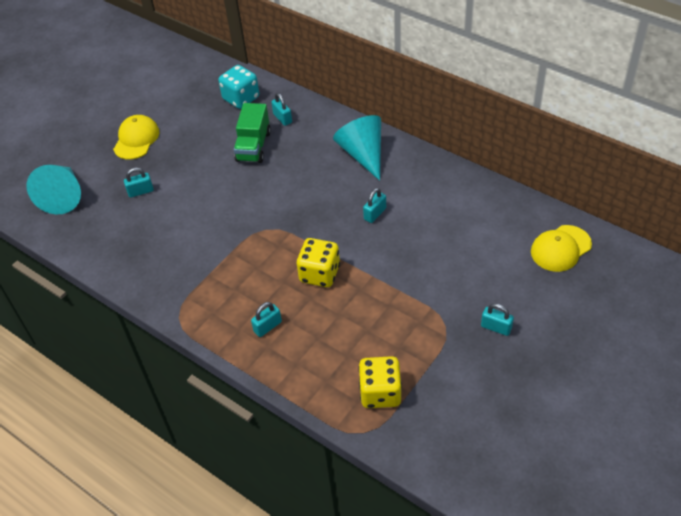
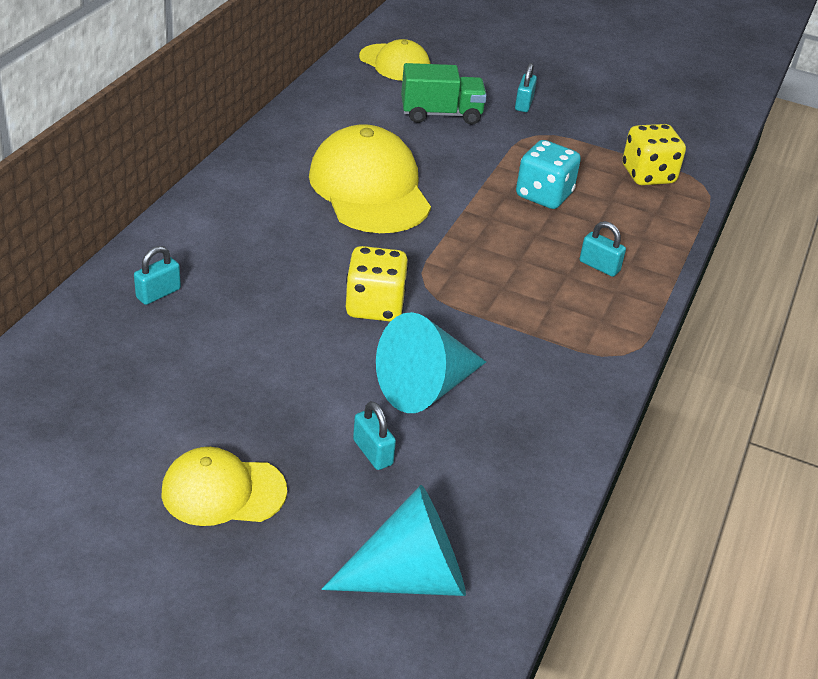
camera: 110 degrees left, 10 degrees down
turquoise dice [218,65,259,109] -> turquoise dice moved to [516,140,581,209]
green truck [234,103,271,163] -> green truck moved to [401,63,487,125]
yellow dice [297,238,340,287] -> yellow dice moved to [346,246,409,322]
turquoise cone [333,115,381,181] -> turquoise cone moved to [376,312,486,413]
turquoise padlock [363,188,386,223] -> yellow cap [309,124,431,233]

